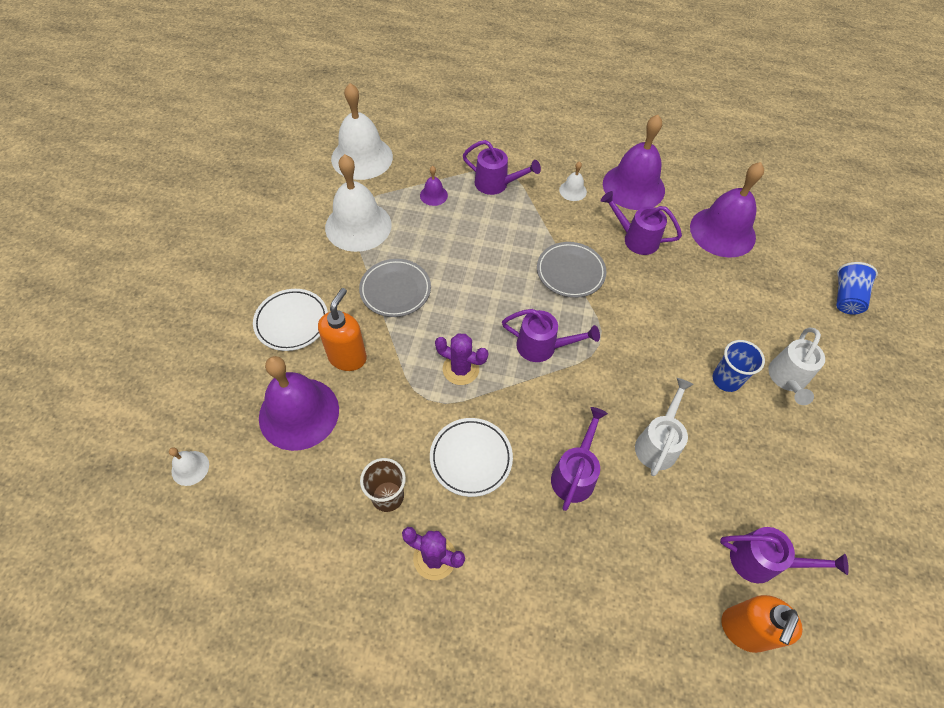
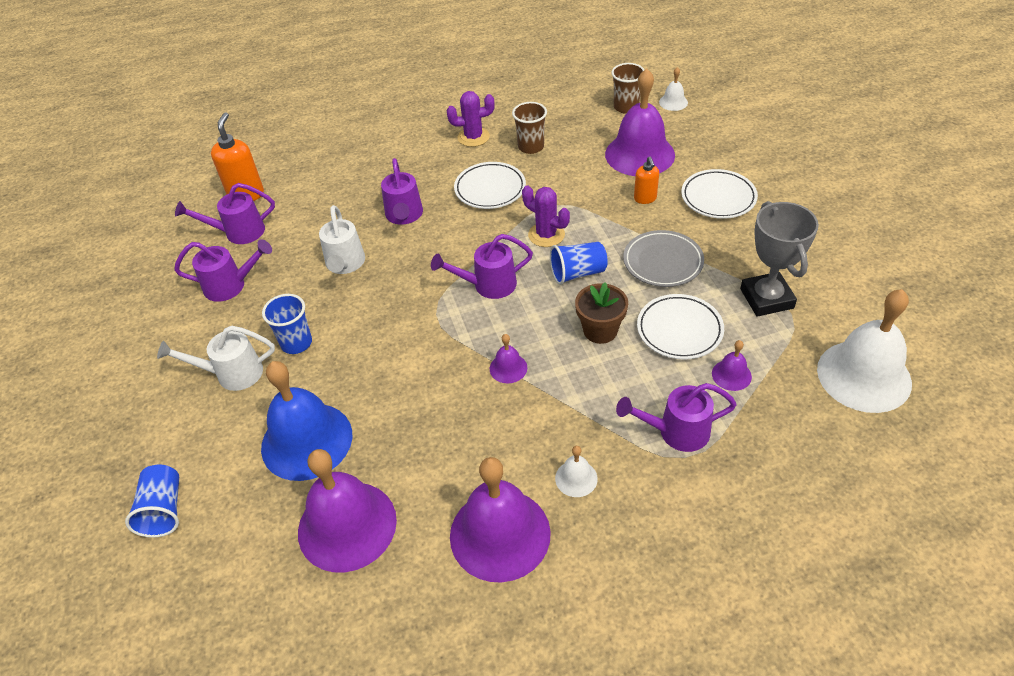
camera: 155 degrees right, 10 degrees down
orange soap dispenser [318,288,367,371] -> orange soap dispenser [634,156,659,204], size x0.59
white bell [325,154,392,252] -> grey trophy [740,201,819,317]
purple cactus [435,334,488,385] -> purple cactus turned 45 degrees clockwise [522,185,570,247]
grey plate [537,242,606,298] -> purple bell [490,334,527,383]
purple watering can [601,191,682,255] -> purple watering can moved to [174,239,272,302]
white watering can [768,327,825,405] -> white watering can turned 90 degrees counterclockwise [157,326,275,391]
none -> blue bell [261,361,352,481]
none -> blue cup [550,242,608,285]
none -> brown flower pot [575,282,628,344]
none -> brown cup [611,63,644,114]
none -> white plate [637,294,724,360]

